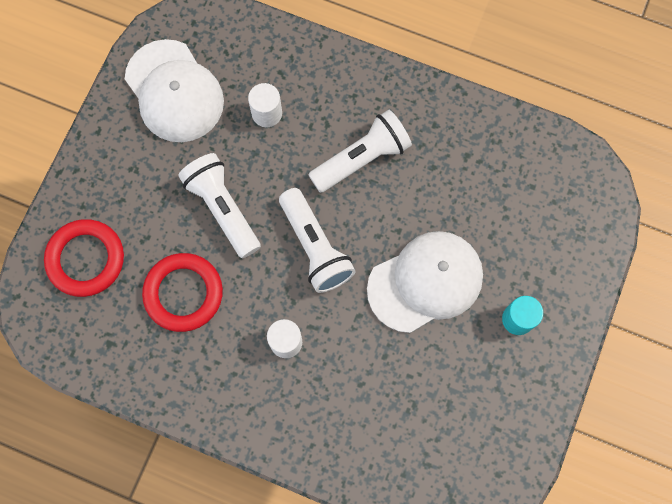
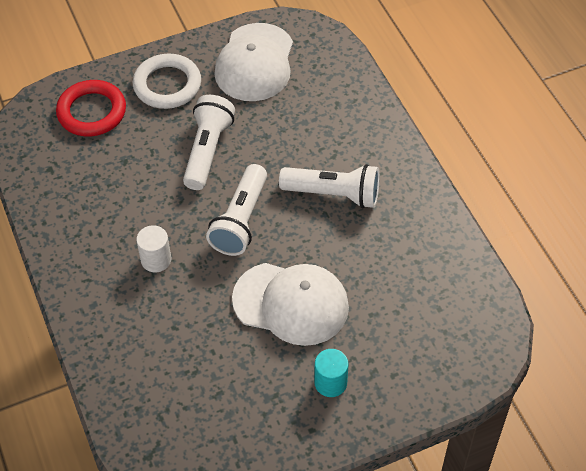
camera: 45 degrees right, 20 degrees down
red ring [142,253,223,332] -> none
white cylinder [248,83,282,127] -> none
none -> white ring [133,54,201,109]

